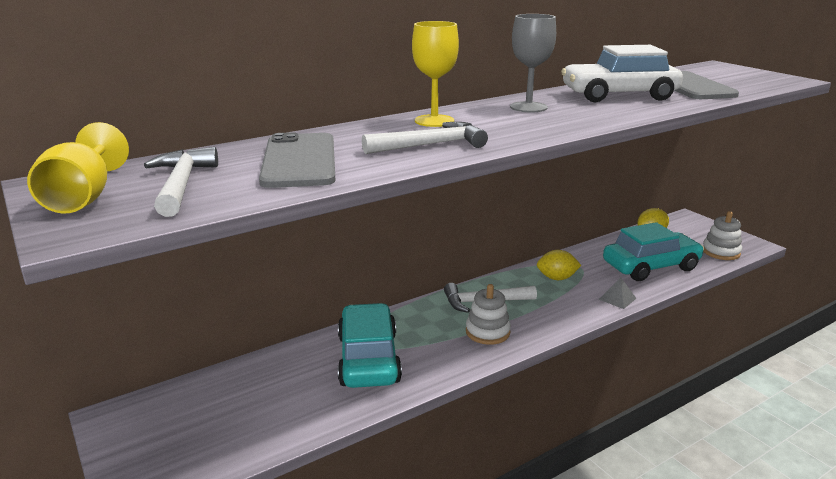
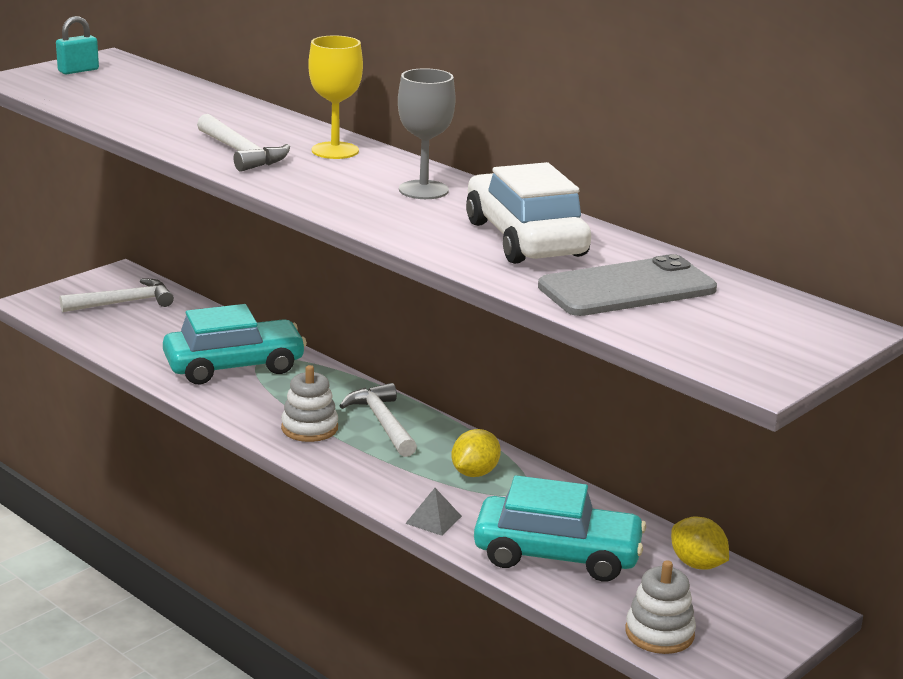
camera: 75 degrees right, 0 degrees up
yellow goblet [27,122,129,214] -> turquoise padlock [56,16,99,74]
white hammer [144,147,218,217] -> white hammer moved to [60,279,174,312]
grey phone [259,132,336,188] -> none
yellow lemon [537,250,581,280] -> yellow lemon turned 45 degrees clockwise [451,429,501,477]
turquoise car [603,222,704,281] -> turquoise car turned 45 degrees counterclockwise [474,475,646,582]

